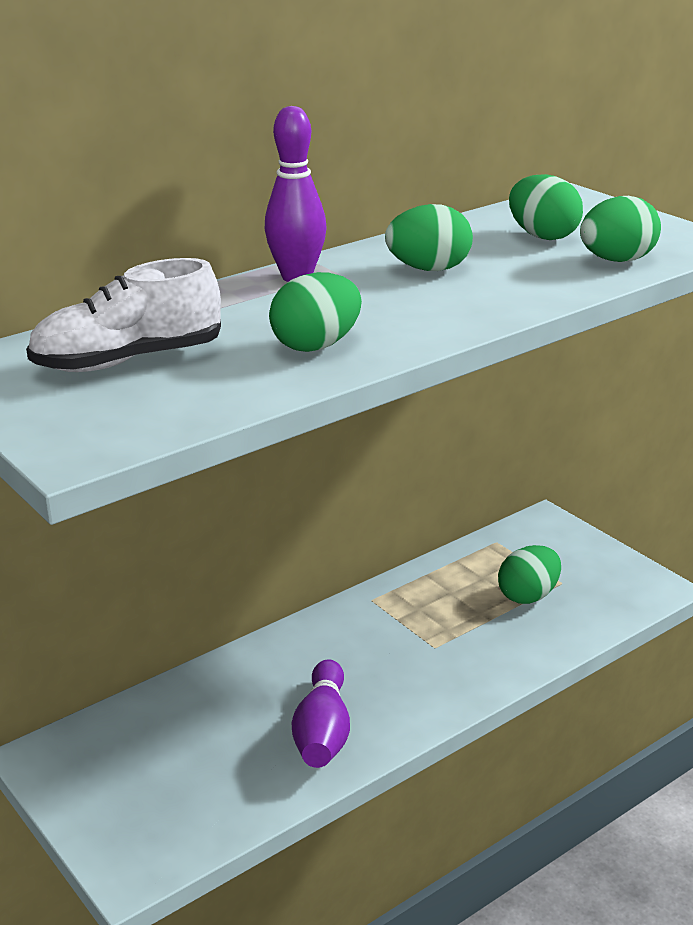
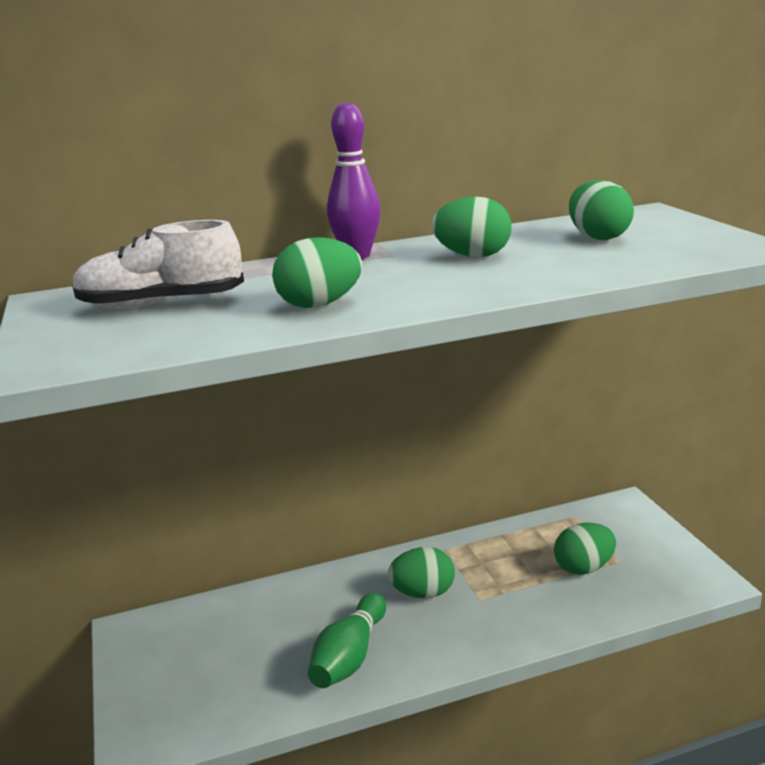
camera: 20 degrees right, 5 degrees down
purple bowling pin [292,659,350,768] -> green bowling pin [308,593,386,688]
green egg [580,196,661,262] -> green egg moved to [388,547,455,598]

